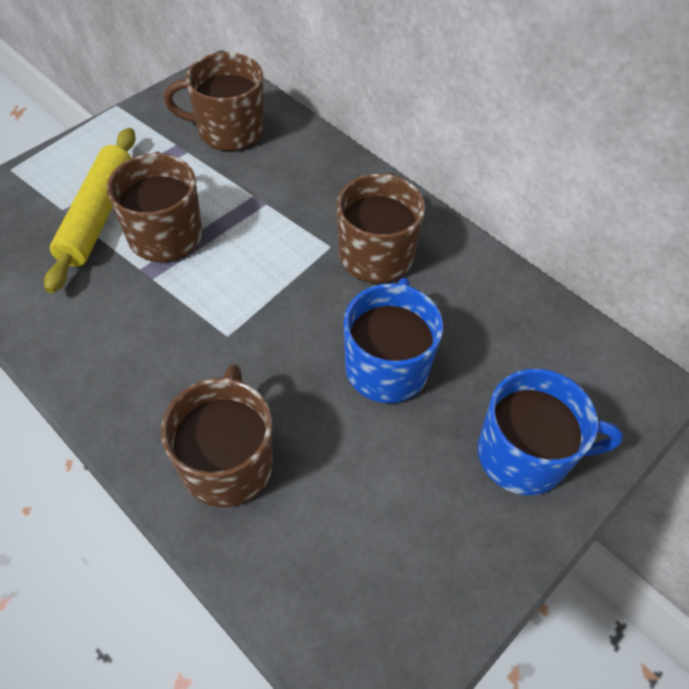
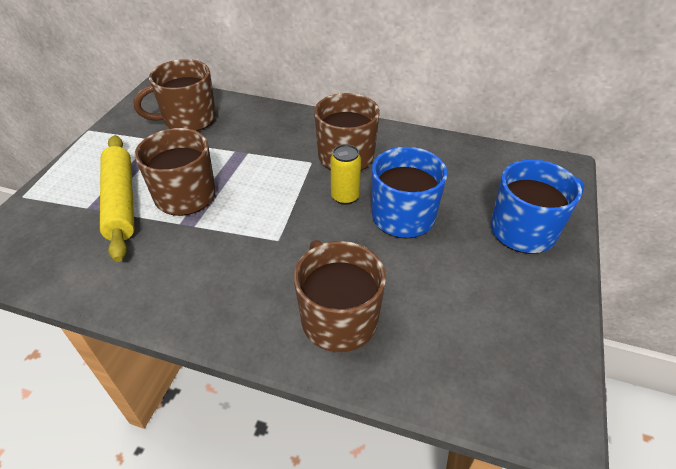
camera: 25 degrees left, 10 degrees down
none -> yellow can [330,144,361,205]

